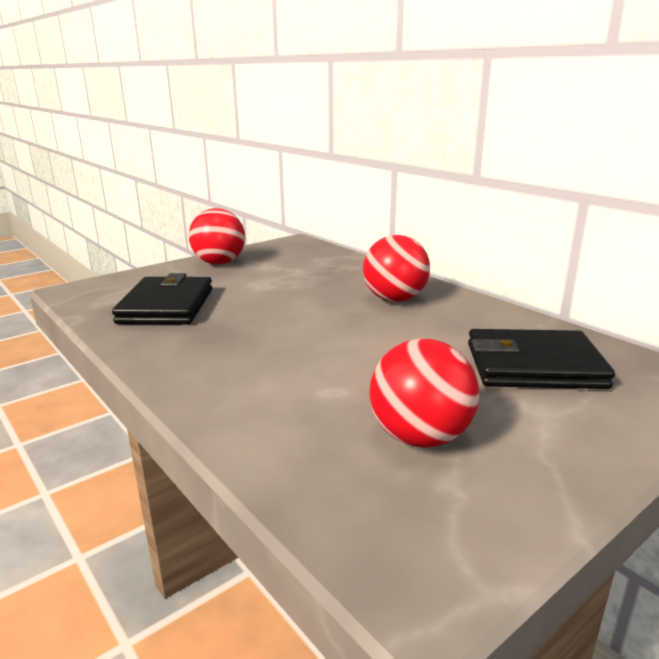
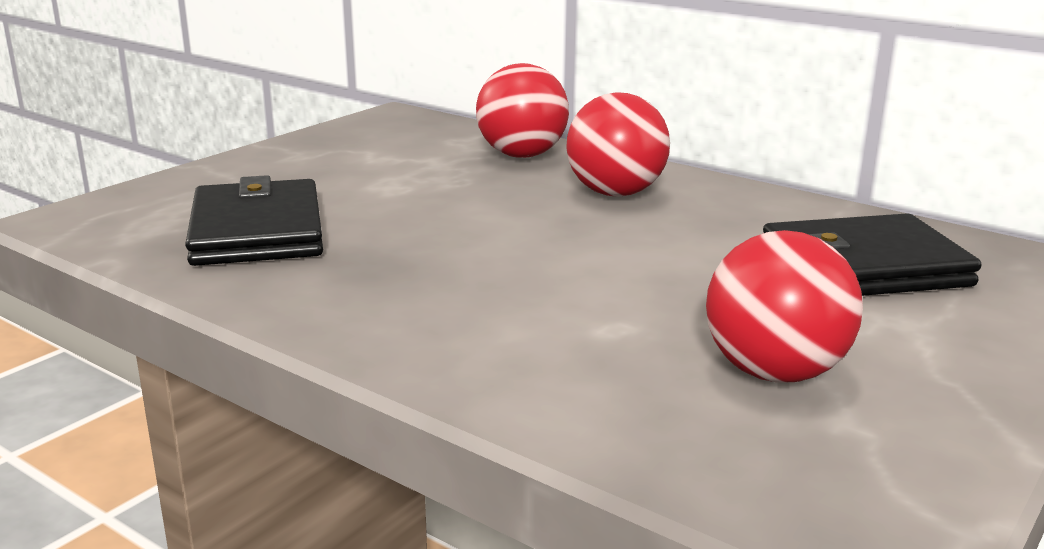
camera: 15 degrees left, 0 degrees up
red ball [189,208,245,265] -> red ball moved to [476,63,569,158]

